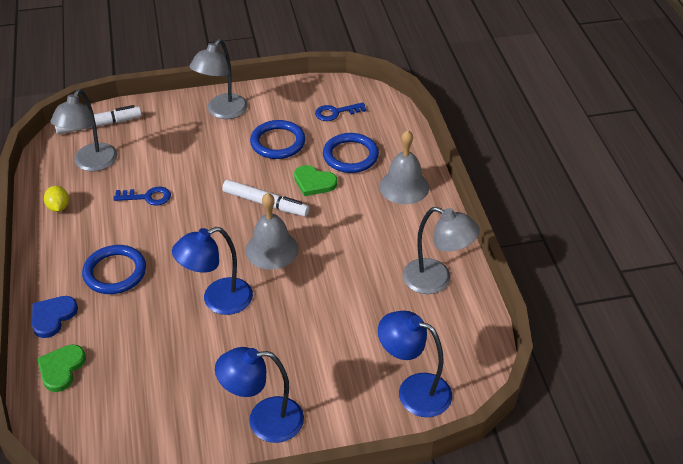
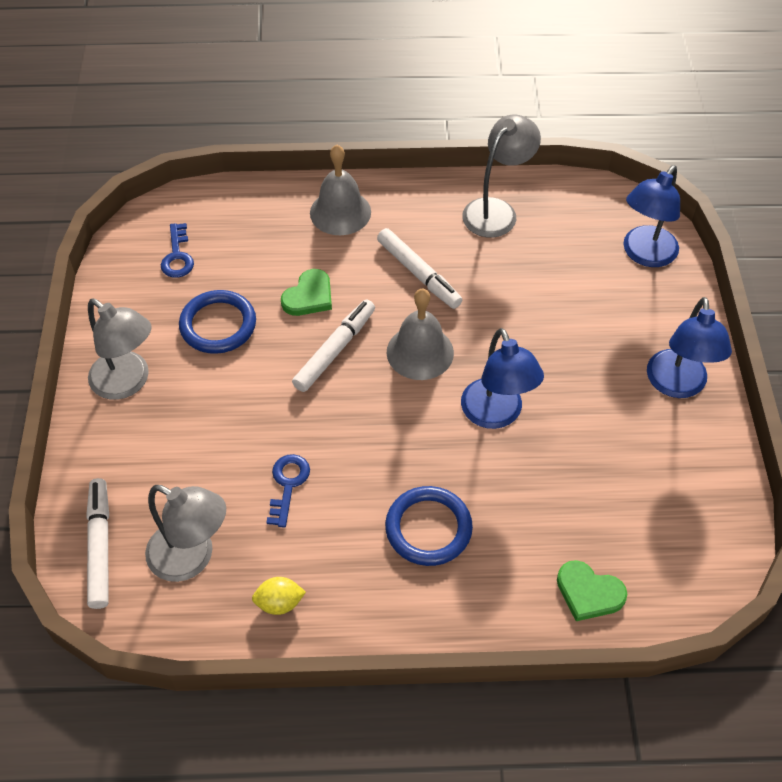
camera: 80 degrees left, 10 degrees up
blue heart [32,296,78,338] -> none
blue ring [323,133,379,173] -> none
none -> white marker [377,228,462,309]

